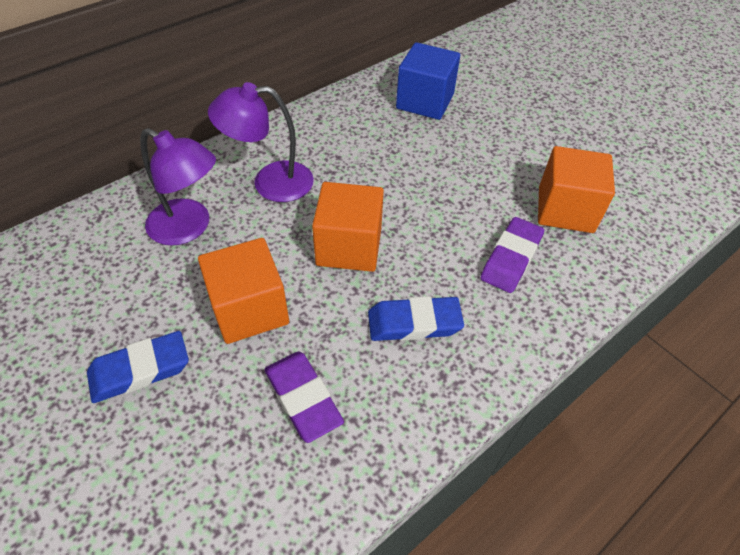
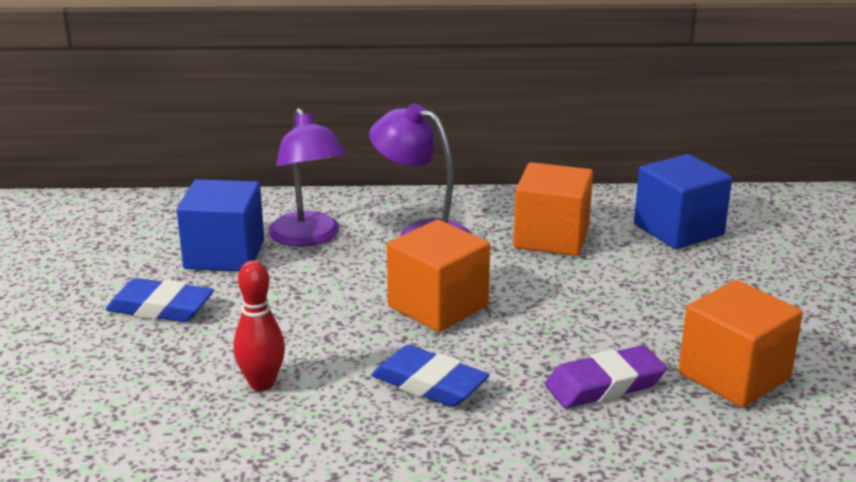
camera: 40 degrees right, 25 degrees down
orange cube [198,238,289,344] -> orange cube moved to [513,162,593,256]
purple eraser [264,352,344,443] -> red bowling pin [233,260,285,391]
none -> blue cube [177,179,264,271]

